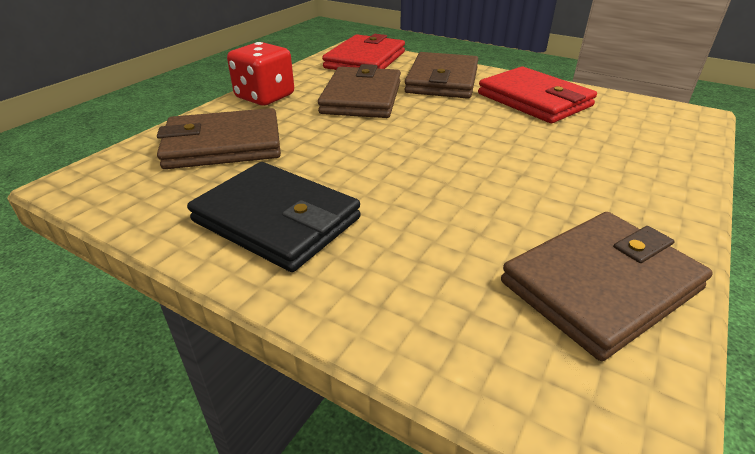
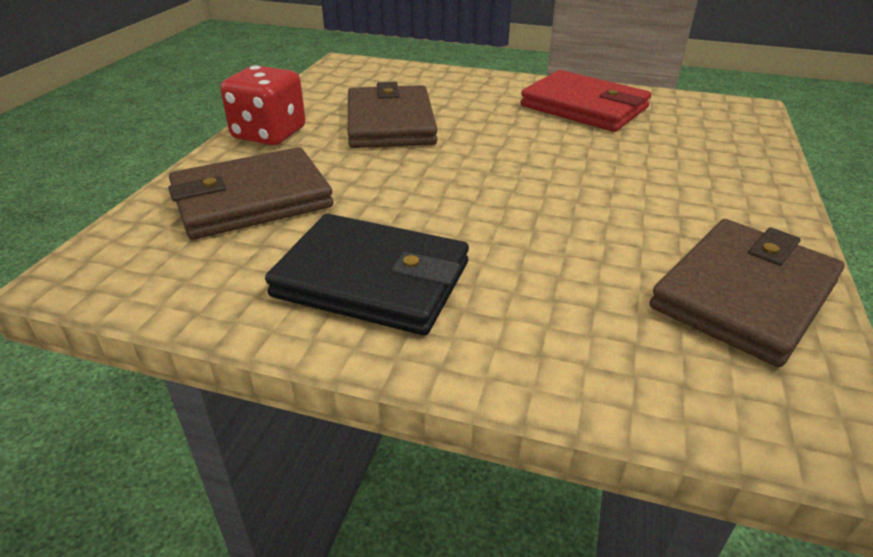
camera: 15 degrees left, 0 degrees up
red wallet [322,34,405,70] -> none
brown wallet [404,52,478,99] -> none

